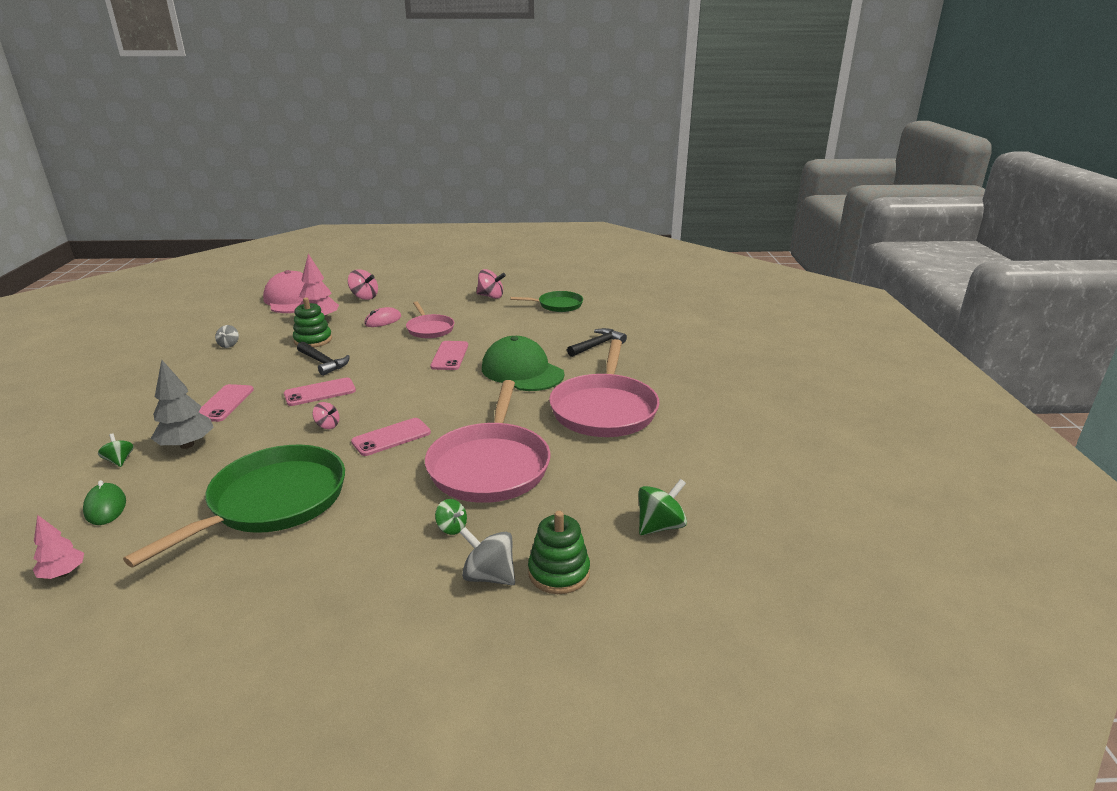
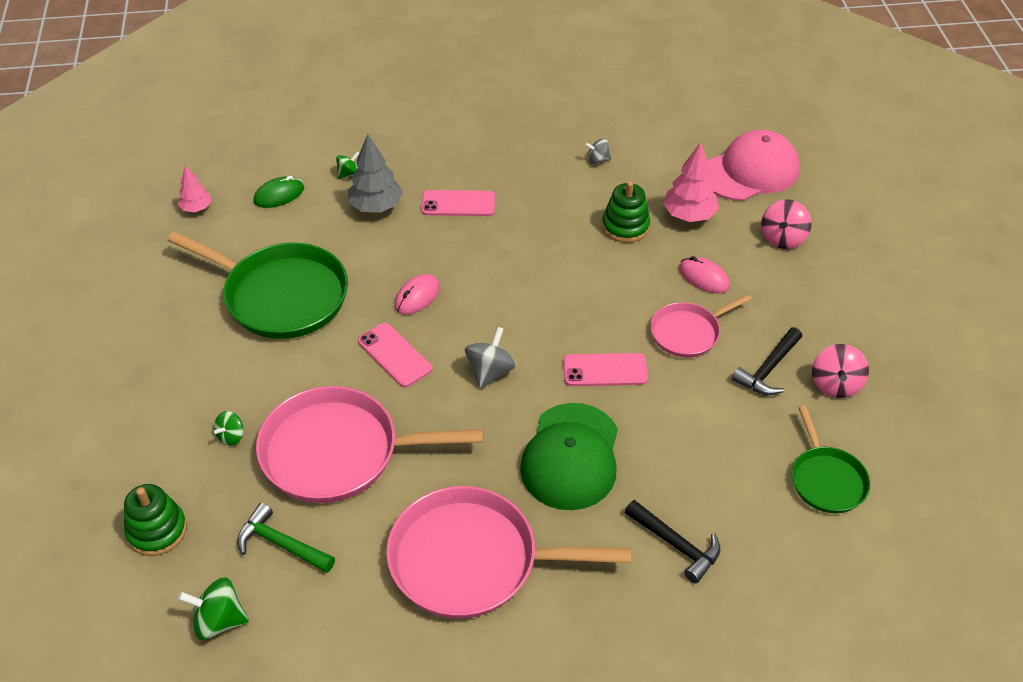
camera: 85 degrees right, 20 degrees up
pink phone [284,377,356,406] -> none
black hammer [297,342,350,376] -> black hammer moved to [732,327,802,395]
pink spinning top [313,402,339,429] -> pink mouse [394,274,440,315]
grey spinning top [459,527,515,585] -> grey spinning top moved to [465,327,517,389]
green cap [482,336,564,391] -> green cap turned 150 degrees clockwise [520,403,618,510]
green spinning top [638,479,687,535] -> green spinning top turned 135 degrees clockwise [178,577,249,640]
none -> green hammer [237,503,335,573]

